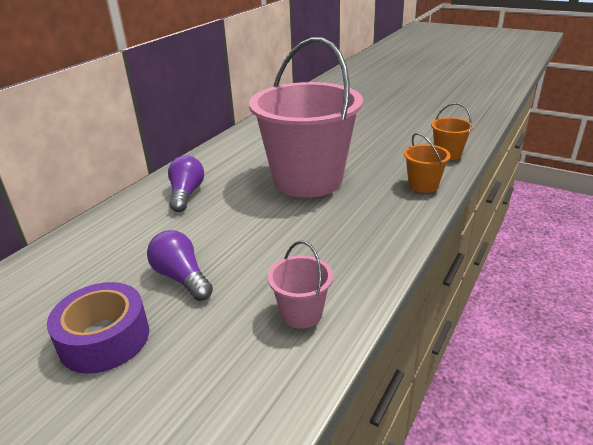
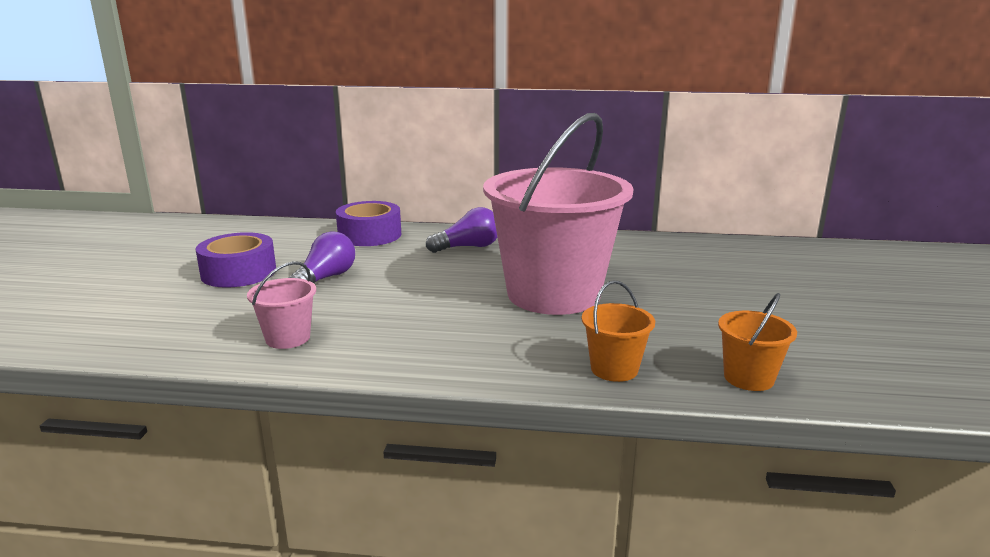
camera: 65 degrees right, 10 degrees down
none -> purple tape [336,201,401,246]

